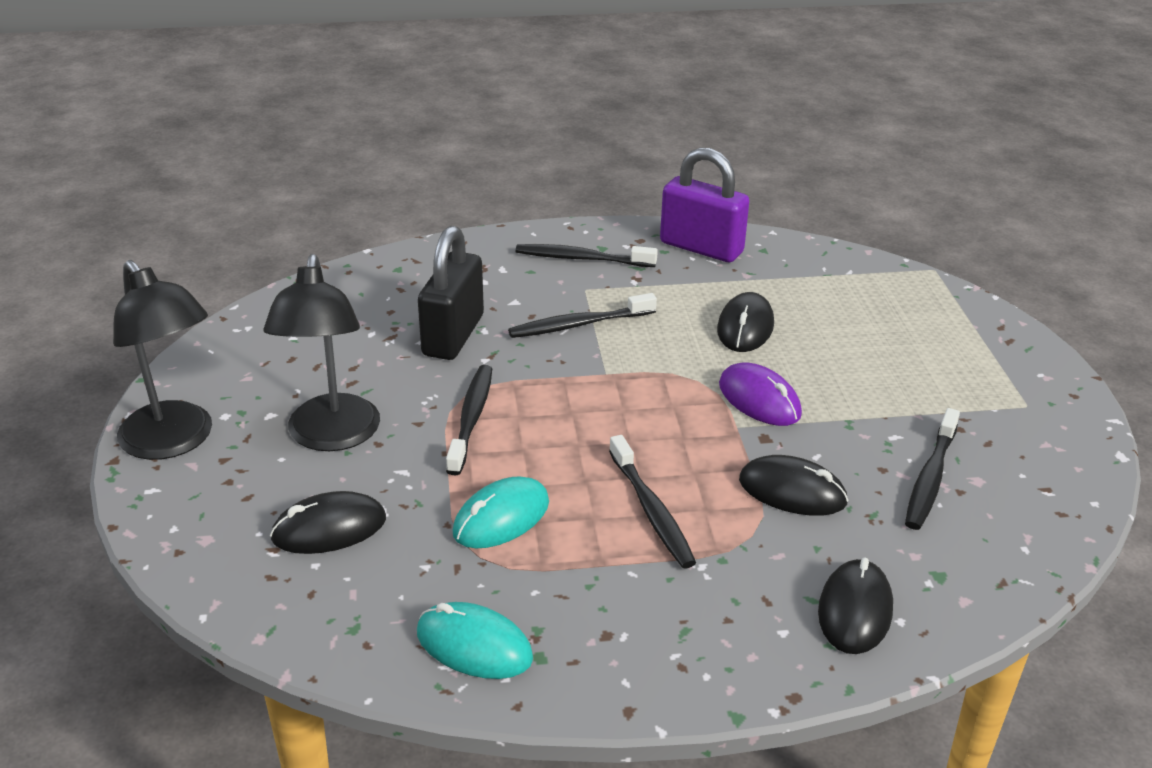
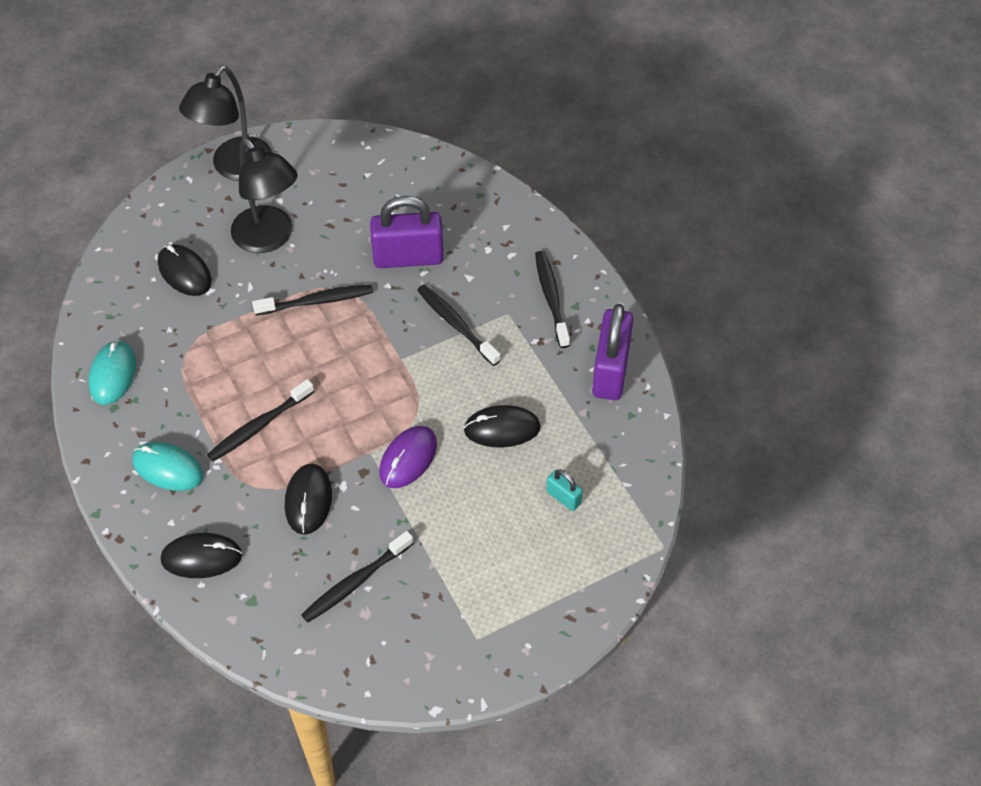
camera: 70 degrees right, 20 degrees up
black lamp [263,254,380,451] -> black lamp turned 105 degrees counterclockwise [231,138,298,253]
black padlock [418,226,484,360] -> purple padlock [370,196,444,268]
turquoise mouse [453,476,549,548] -> turquoise mouse moved to [132,442,203,491]
black toothbrush [905,408,960,530] -> black toothbrush turned 45 degrees counterclockwise [301,531,414,623]
none -> turquoise padlock [546,469,583,511]

